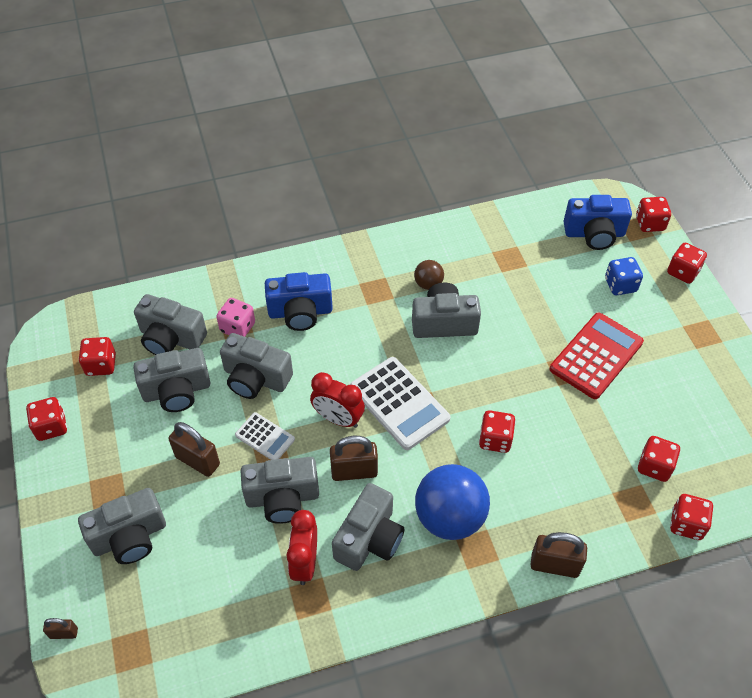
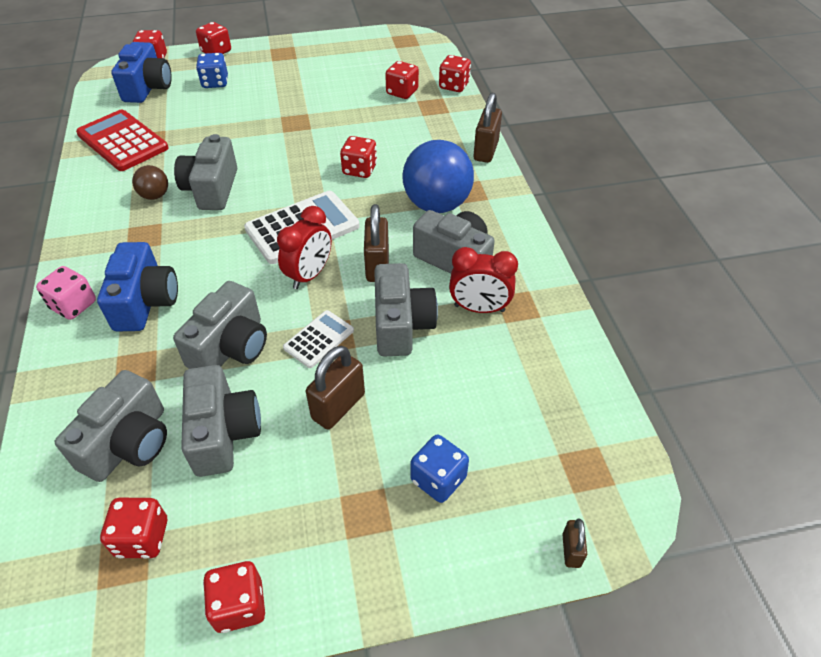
camera: 85 degrees left, 5 degrees down
grey camera [78,488,166,564] -> blue dice [411,435,469,503]
pink dice [216,298,255,337] -> pink dice moved to [36,266,96,320]
red calculator [550,312,644,399] -> red calculator moved to [76,109,169,171]

